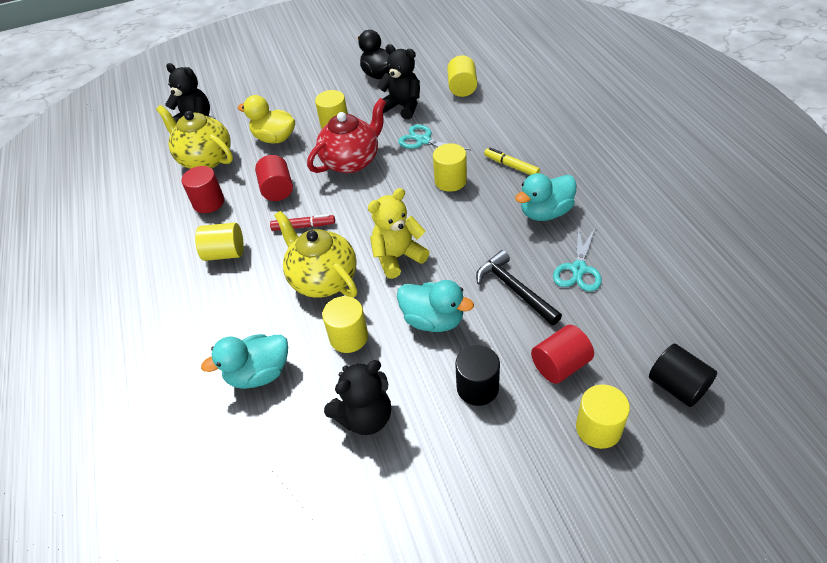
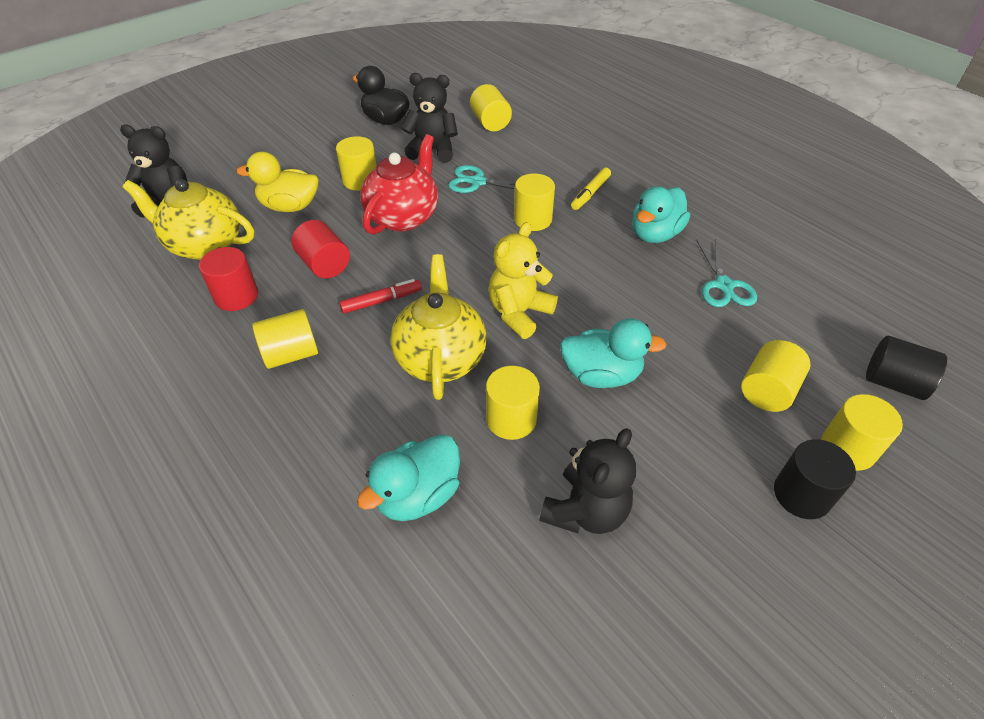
camera: 25 degrees left, 0 degrees up
yellow teapot [274,211,357,298] -> yellow teapot turned 60 degrees clockwise [390,254,487,400]
black cylinder [455,345,500,406] -> black cylinder moved to [774,439,856,519]
black hammer [476,250,562,325] -> none
yellow marker [484,148,540,175] -> yellow marker turned 75 degrees counterclockwise [571,167,611,210]
red cylinder [531,325,594,384] -> yellow cylinder [741,340,811,412]

